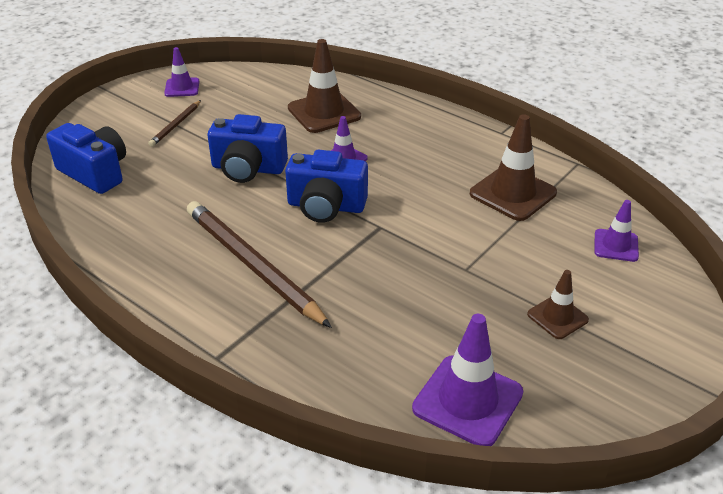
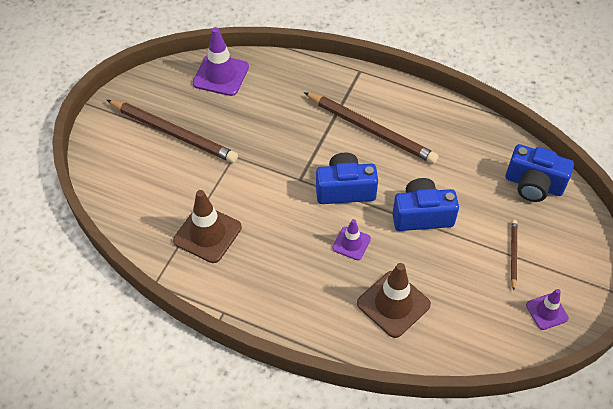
camera: 165 degrees right, 15 degrees up
brown traffic cone [527,270,589,339] -> brown pencil [107,100,238,163]
purple traffic cone [594,200,639,262] -> none

